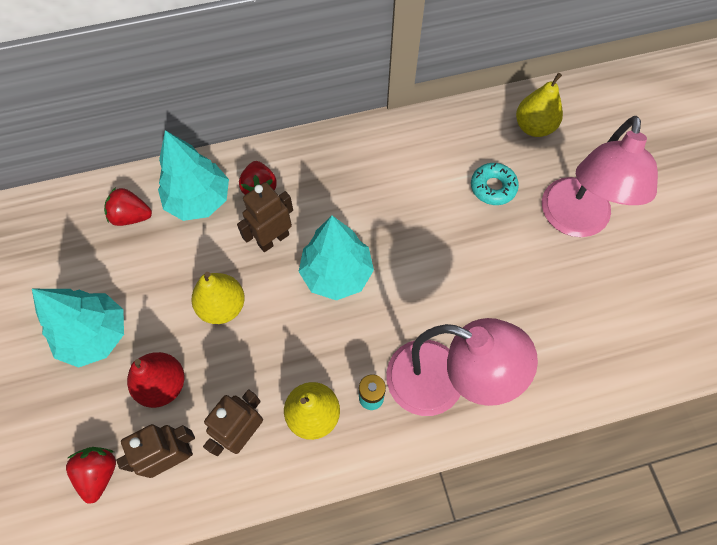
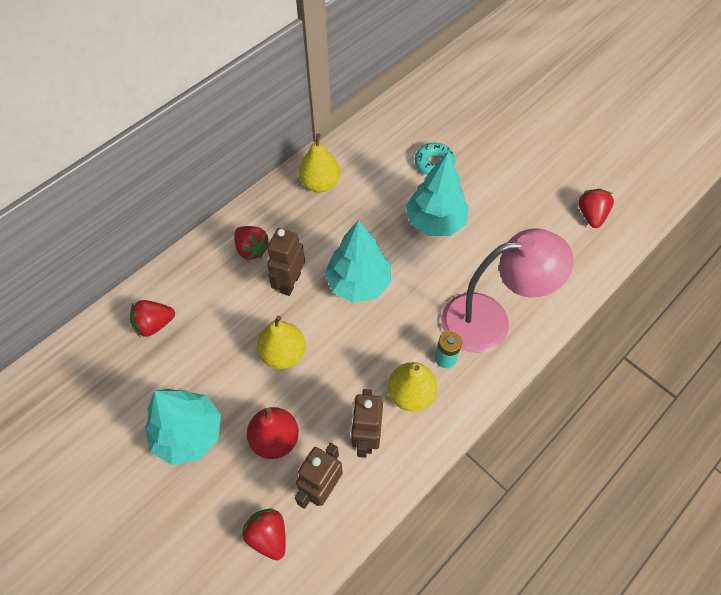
camera: 30 degrees left, 5 degrees down
turquoise tree [158,130,229,221] -> turquoise tree moved to [406,153,469,236]
yellow pear [516,73,563,137] -> yellow pear moved to [299,133,340,192]
pink lamp [542,116,658,237] -> none
none -> red strawberry [578,189,614,228]

